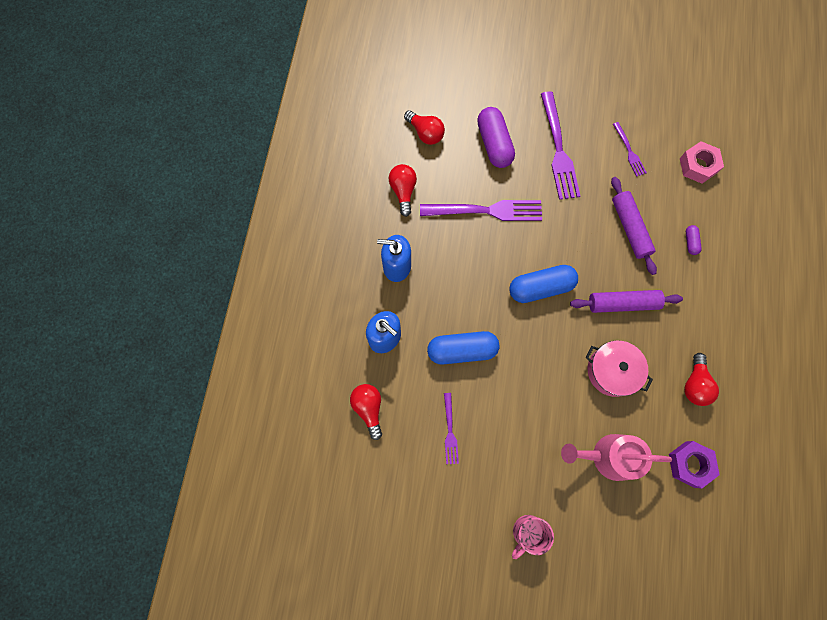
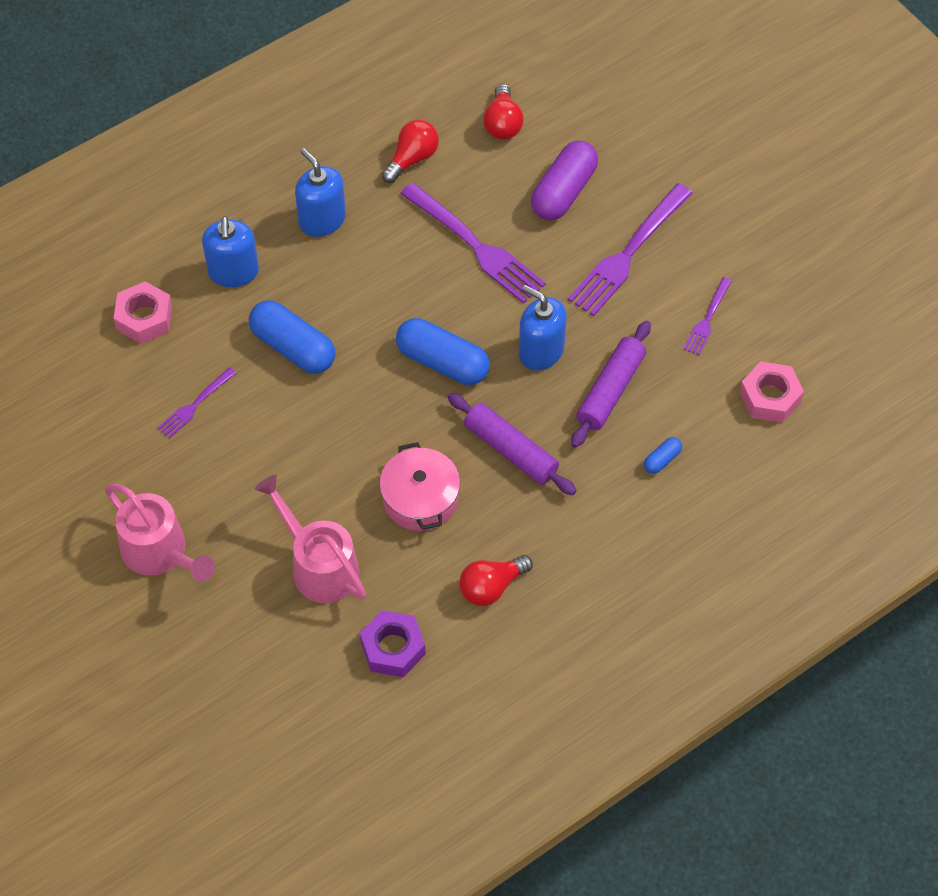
camera: 45 degrees right, 15 degrees down
red light bulb [350,384,382,440] -> pink nut [113,281,172,344]
pink mug [512,515,554,559] -> pink watering can [105,484,215,582]
purple capsule [686,225,702,255] -> blue capsule [644,437,682,474]
none -> blue soap dispenser [519,285,567,371]

